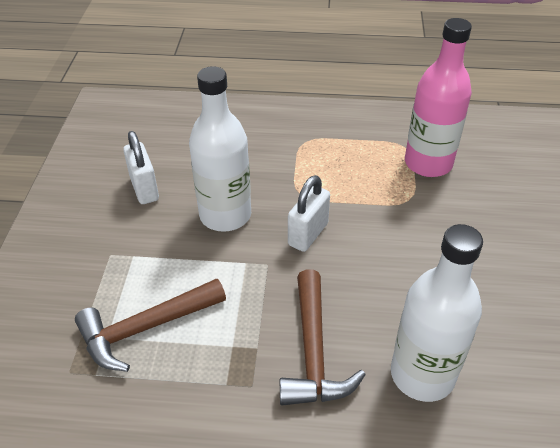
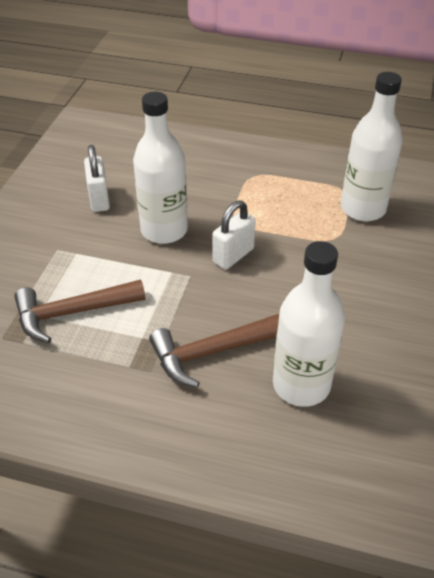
camera: 10 degrees right, 0 degrees up
brown hammer [280,269,366,405] -> brown hammer turned 60 degrees clockwise [149,314,279,388]
pink bottle [405,18,472,177] -> white bottle [341,72,403,221]

